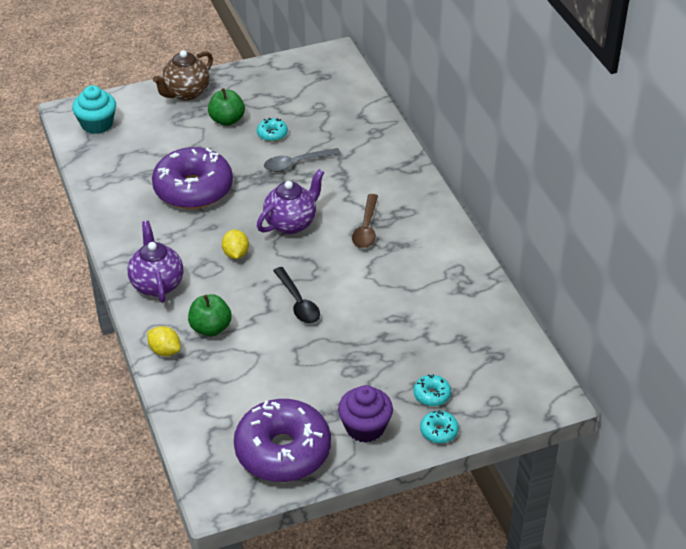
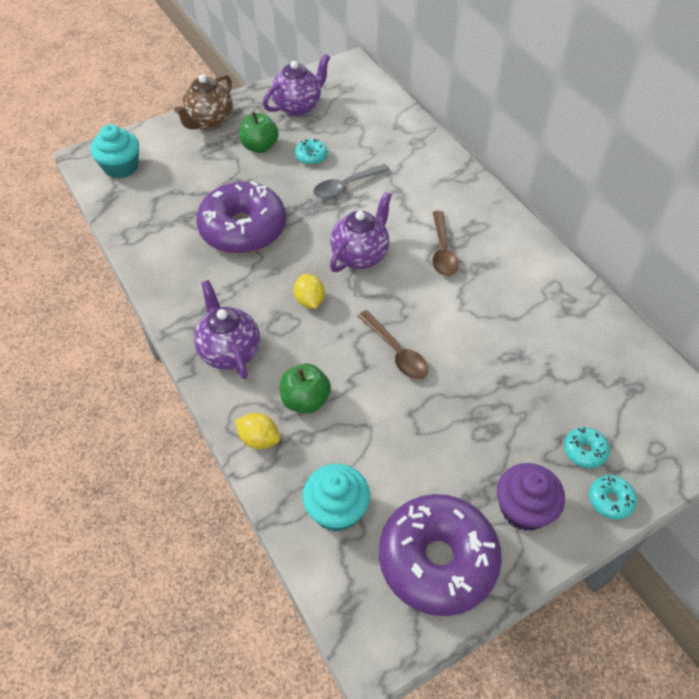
camera: 10 degrees left, 10 degrees up
black spoon [273,267,320,323] -> brown spoon [358,310,428,379]
none -> purple teapot [263,54,330,116]
none -> turquoise cupcake [302,464,370,532]

